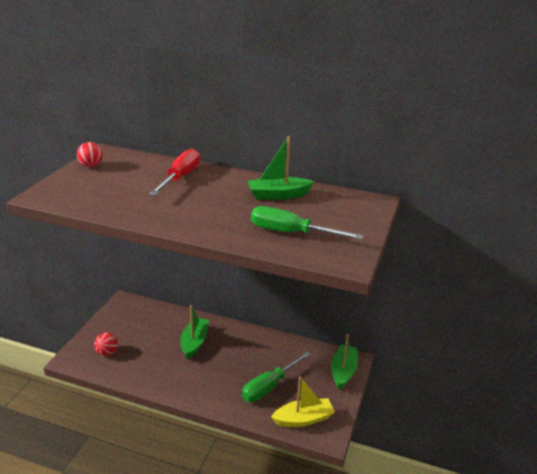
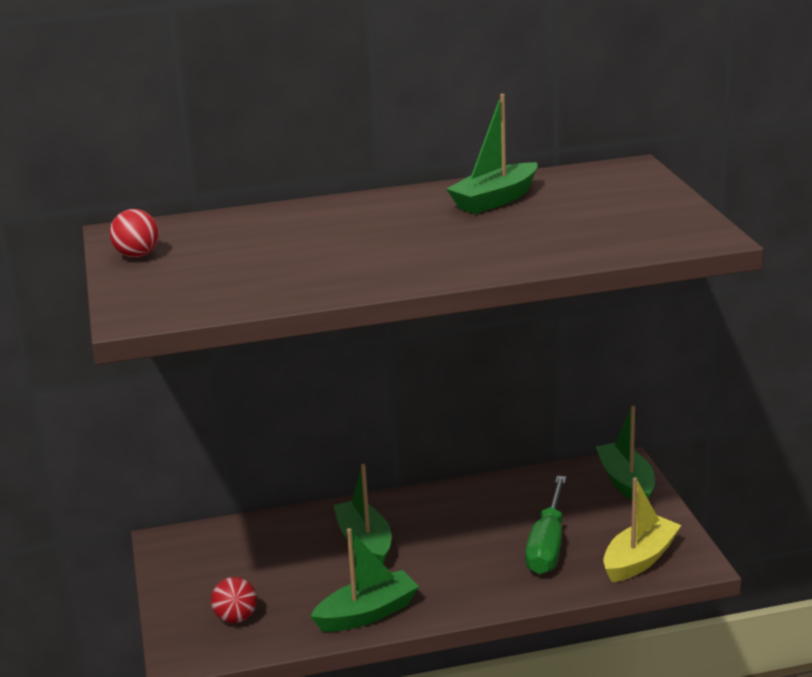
camera: 30 degrees left, 5 degrees down
red screwdriver [149,148,200,196] -> none
green screwdriver [251,206,363,240] -> none
none -> green boat [310,528,419,632]

